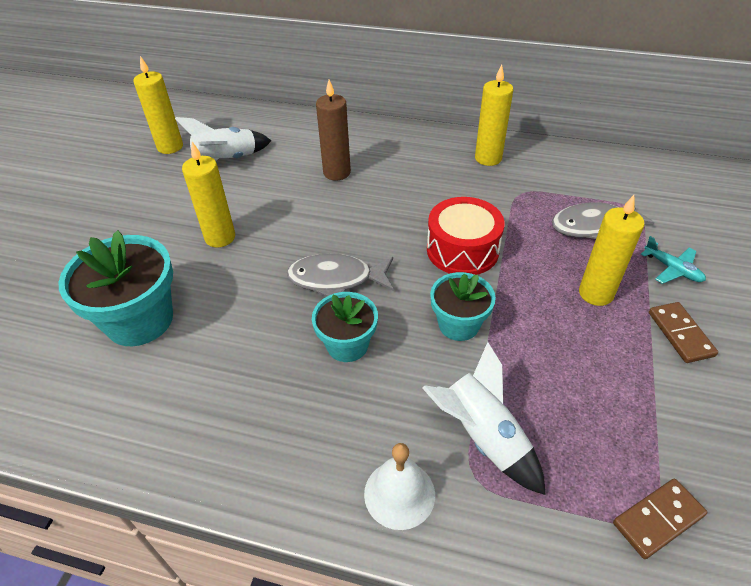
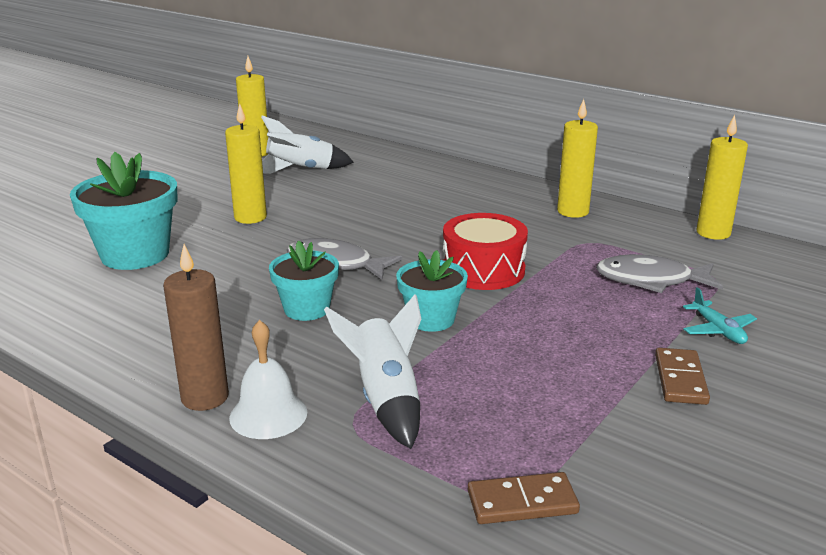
camera: 20 degrees right, 20 degrees down
brown candle [316,80,351,181] -> brown candle moved to [163,244,229,411]
yellow candle [579,195,644,306] -> yellow candle moved to [696,115,748,240]

